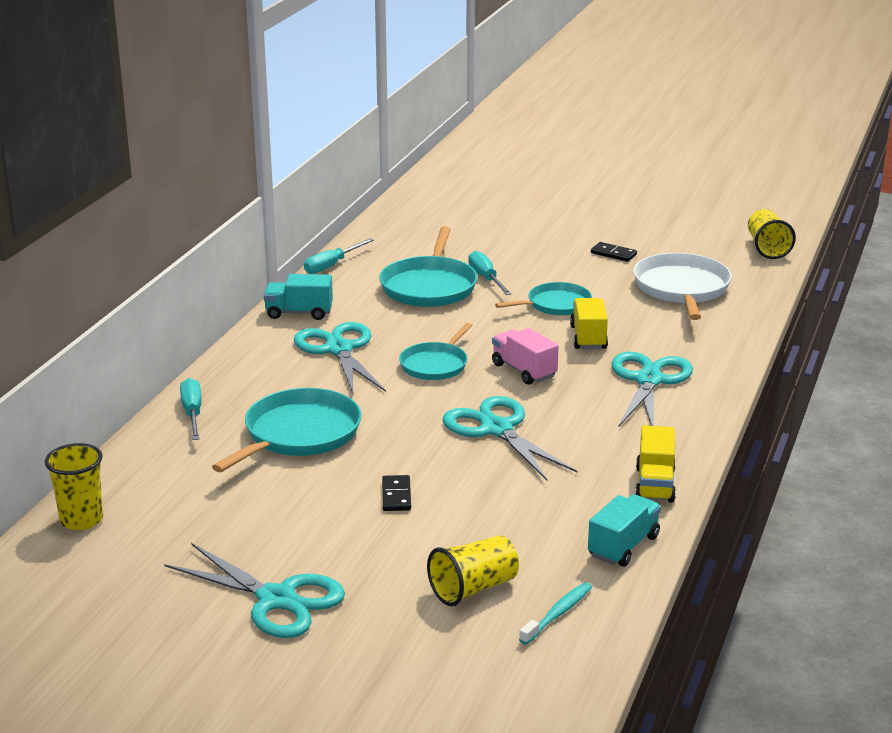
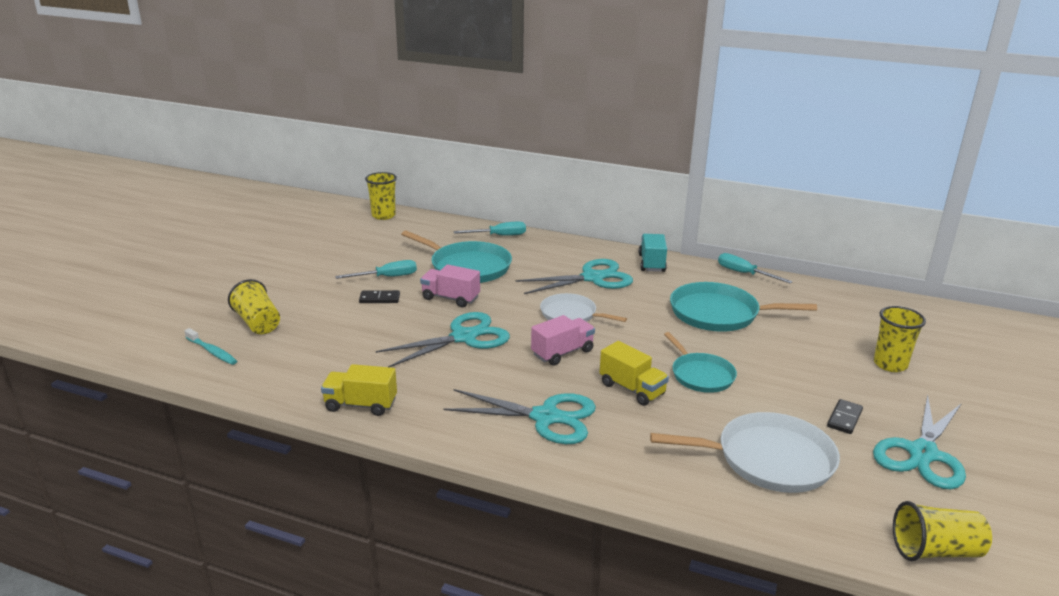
camera: 90 degrees right, 0 degrees up
turquoise scissors [164,543,345,638] -> turquoise scissors moved to [873,395,966,490]
turquoise pan [399,323,472,380] -> white pan [540,293,627,322]
turquoise screwdriver [468,251,512,295] -> turquoise screwdriver moved to [335,260,417,279]
yellow truck [570,298,608,349] -> yellow truck turned 45 degrees clockwise [600,341,669,406]
turquoise truck [588,494,661,567] -> none
none -> pink truck [420,265,480,307]
none -> yellow cup [874,306,926,372]

